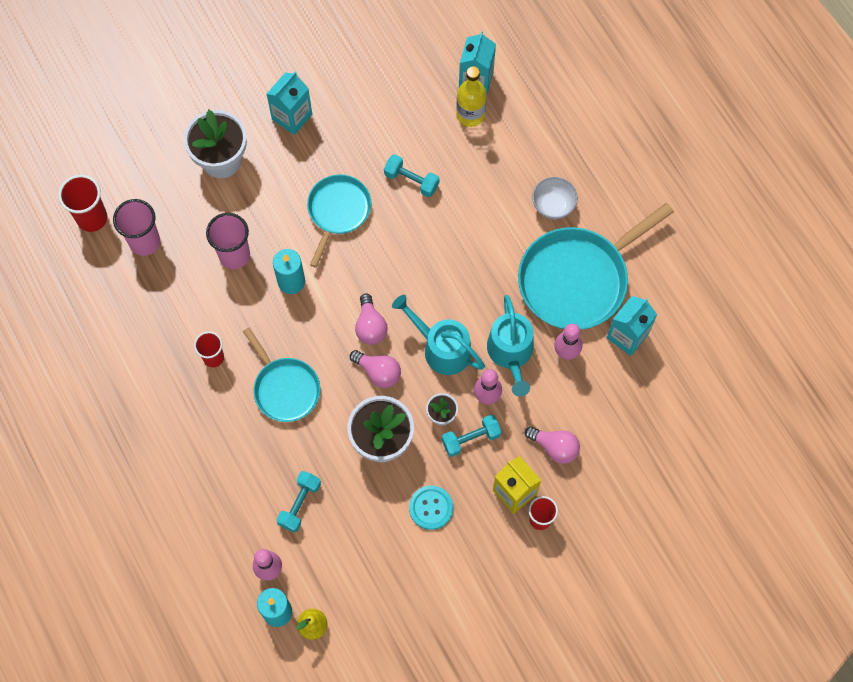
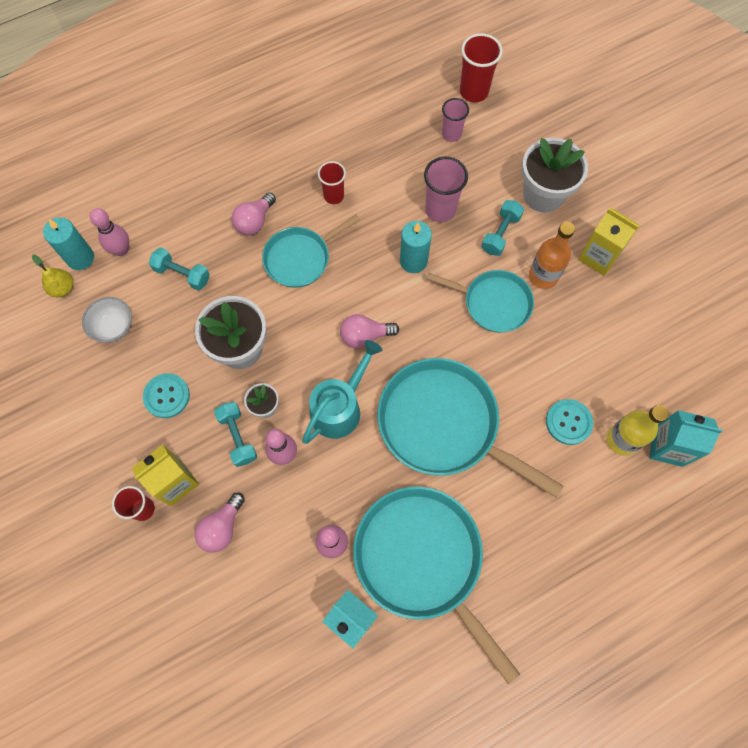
camera: 90 degrees right, 0 degrees up
pink cup [113,199,160,256] -> pink cup [442,98,469,142], size x0.66
turquoise carton [267,72,312,135] -> yellow carton [578,208,640,276]
pink light bulb [350,350,401,388] -> pink light bulb moved to [232,192,276,235]
turquoise dumbbell [384,154,440,197] -> turquoise dumbbell moved to [481,200,524,256]
turquoise watering can [487,295,533,397] -> none
white bowl [532,177,578,219] -> white bowl moved to [82,297,132,343]
none -> turquoise pan [377,358,564,498]
none -> orange bottle [529,222,575,289]
none -> turquoise button [546,399,593,445]

